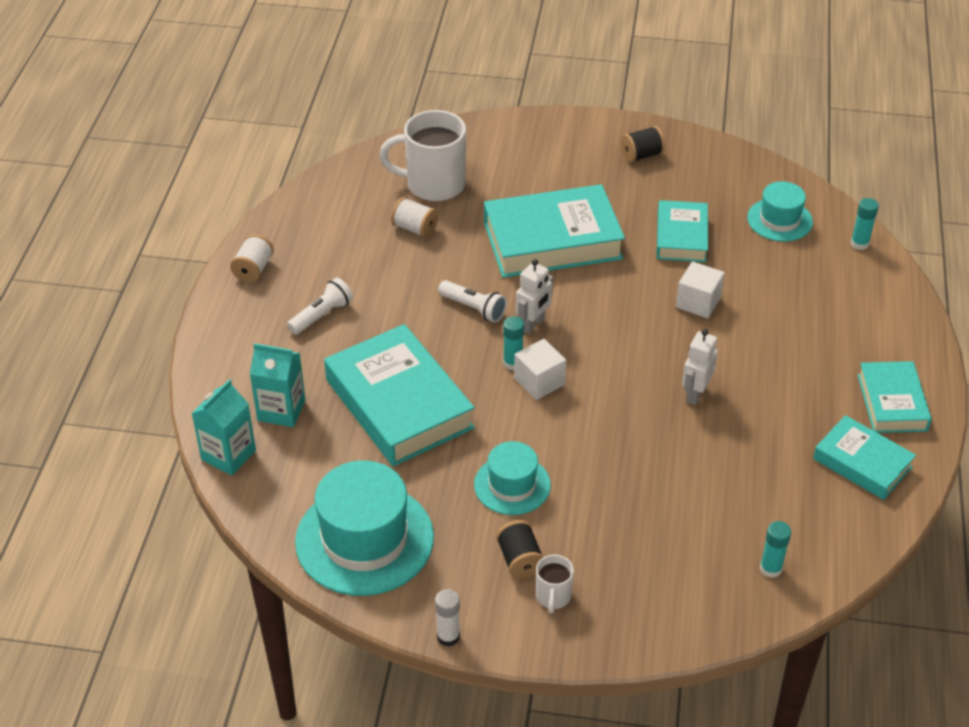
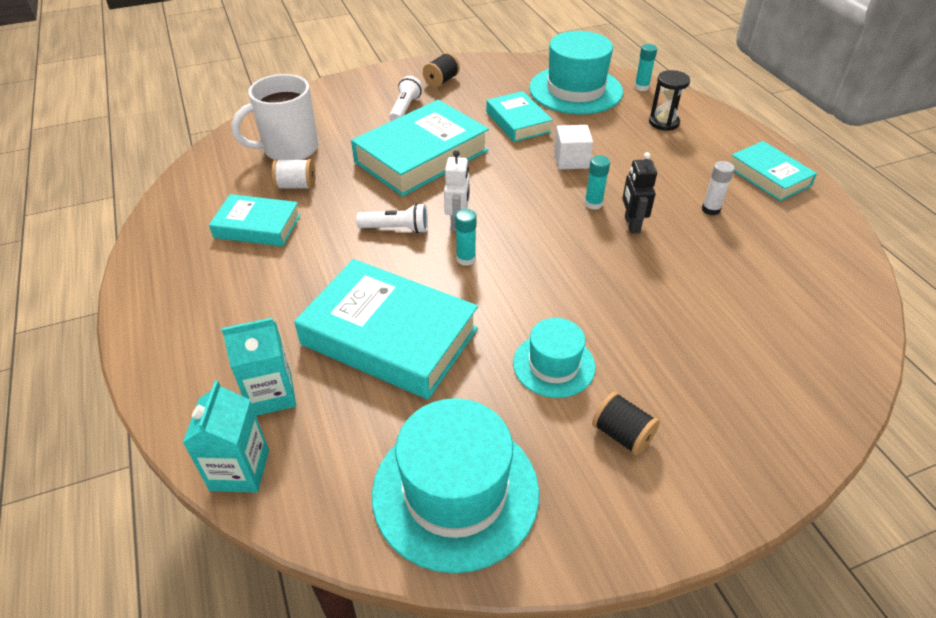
camera: 30 degrees left, 0 degrees up
white spool [230,234,274,282] -> none
white flashlight [287,277,353,335] -> white flashlight moved to [389,76,422,121]
white glue stick [435,589,460,647] -> white glue stick moved to [702,161,735,216]
white cube [514,339,566,400] -> none
white mug [536,555,574,614] -> none
white robot [682,329,718,405] -> black robot [622,152,657,234]
turquoise hat [747,181,813,242] -> turquoise hat [529,31,623,115], size x1.75
turquoise glue stick [760,521,791,578] -> turquoise glue stick moved to [585,155,610,210]
turquoise book [813,415,916,500] -> turquoise book moved to [209,194,301,247]
none -> black hourglass [649,70,690,131]

